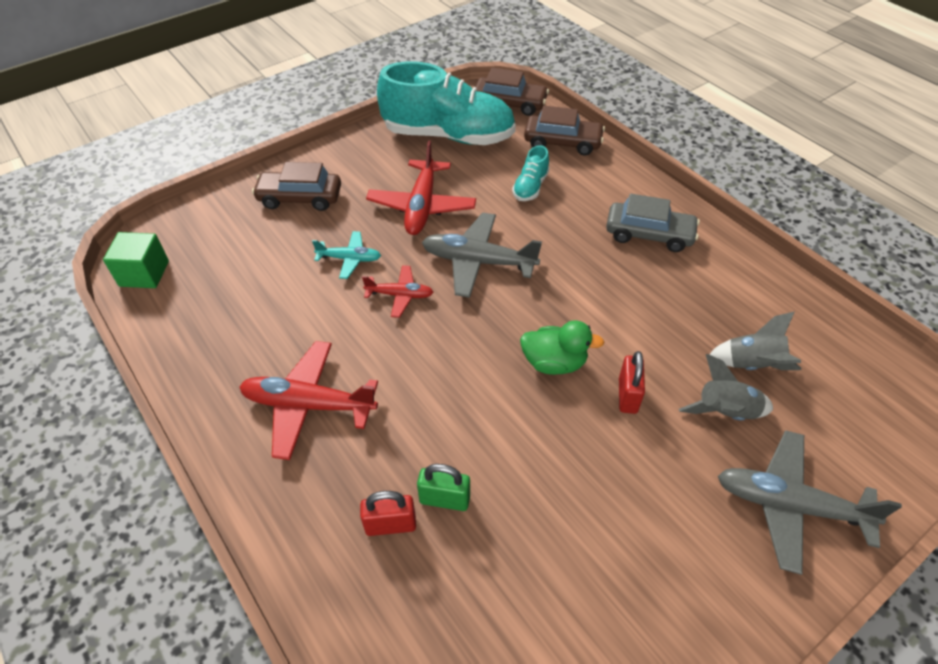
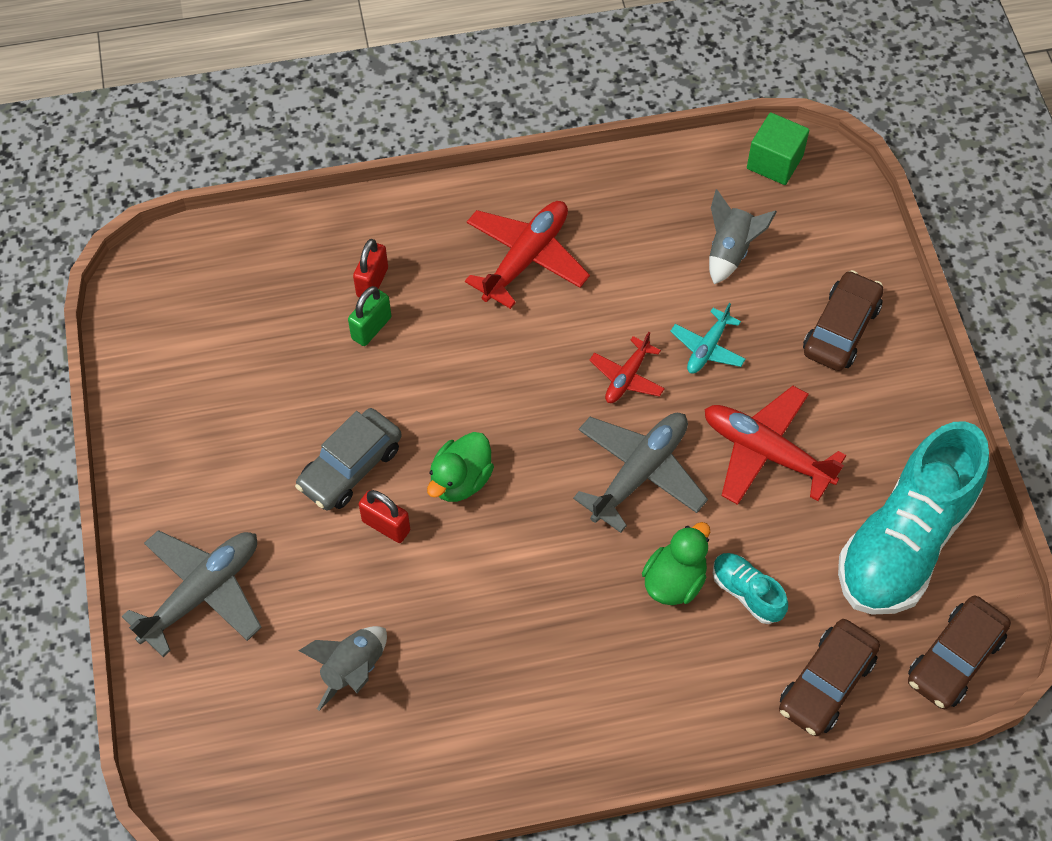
camera: 115 degrees right, 10 degrees up
grey car [606,193,700,252] -> grey car moved to [295,408,402,511]
grey rocket [679,354,773,420] -> grey rocket moved to [709,189,777,284]
none -> green duck [642,522,710,605]

